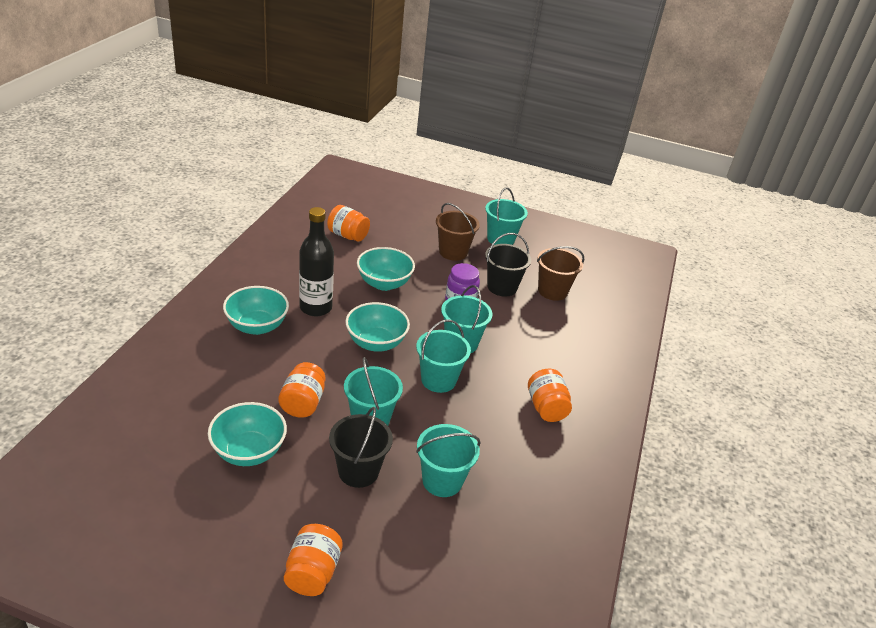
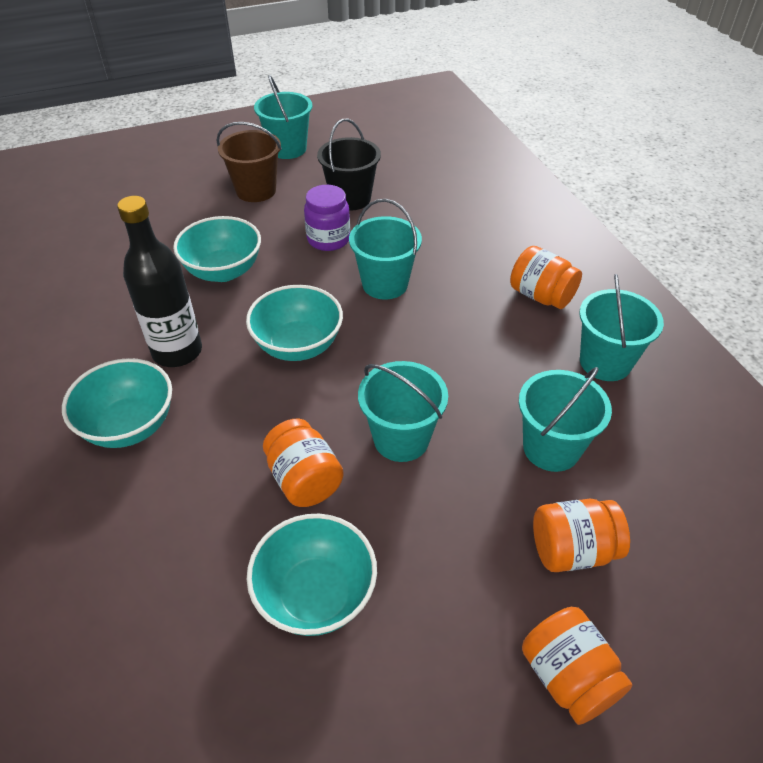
camera: 35 degrees left, 10 degrees up
orange jar [327,205,370,242] -> orange jar moved to [533,499,630,572]
black bucket [329,407,393,488] -> none
turquoise bucket [416,319,471,393] -> turquoise bucket moved to [579,274,664,381]
brown bucket [537,246,584,301] -> none

